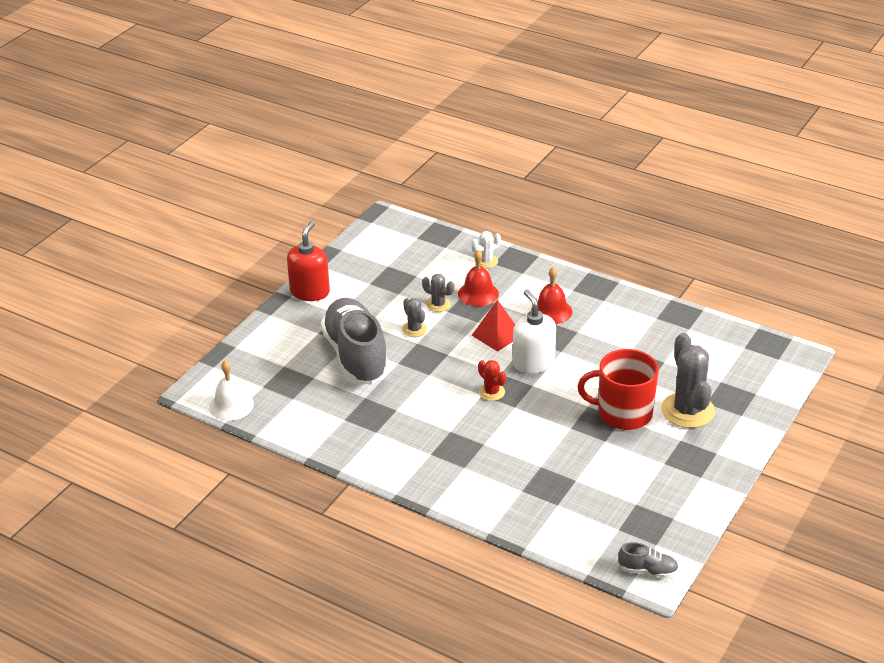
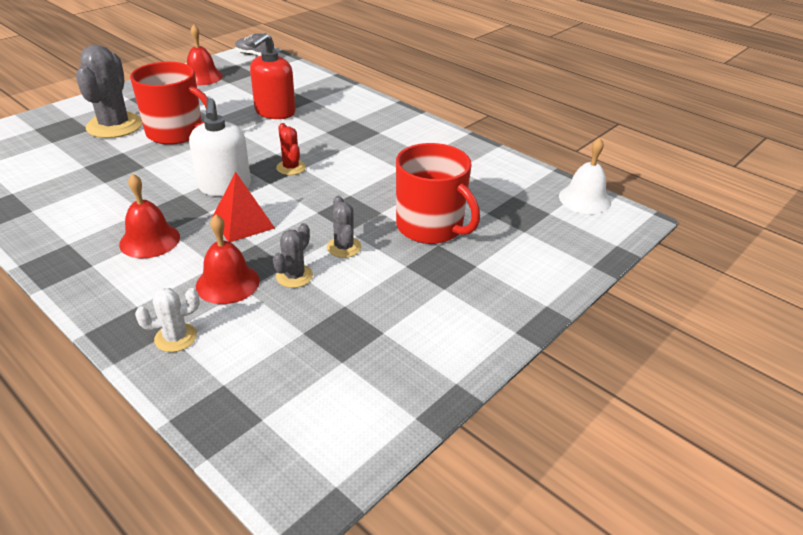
camera: 170 degrees left, 0 degrees up
red soap dispenser [287,221,330,301] -> red soap dispenser moved to [250,33,296,119]
grey shoe [321,298,389,384] -> red mug [396,143,480,244]
grey cactus [422,274,454,312] -> grey cactus turned 75 degrees clockwise [273,223,313,288]
none -> red bell [187,24,223,85]

